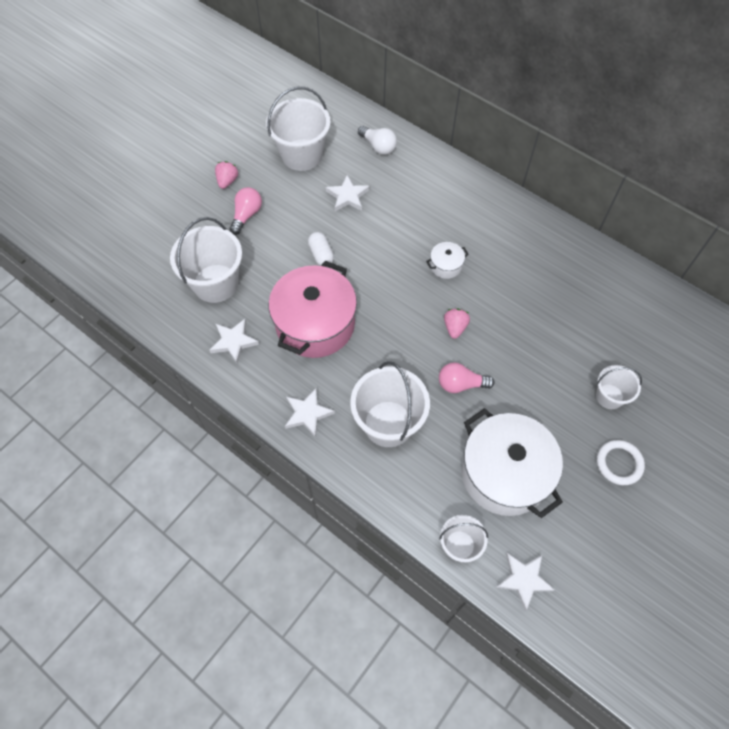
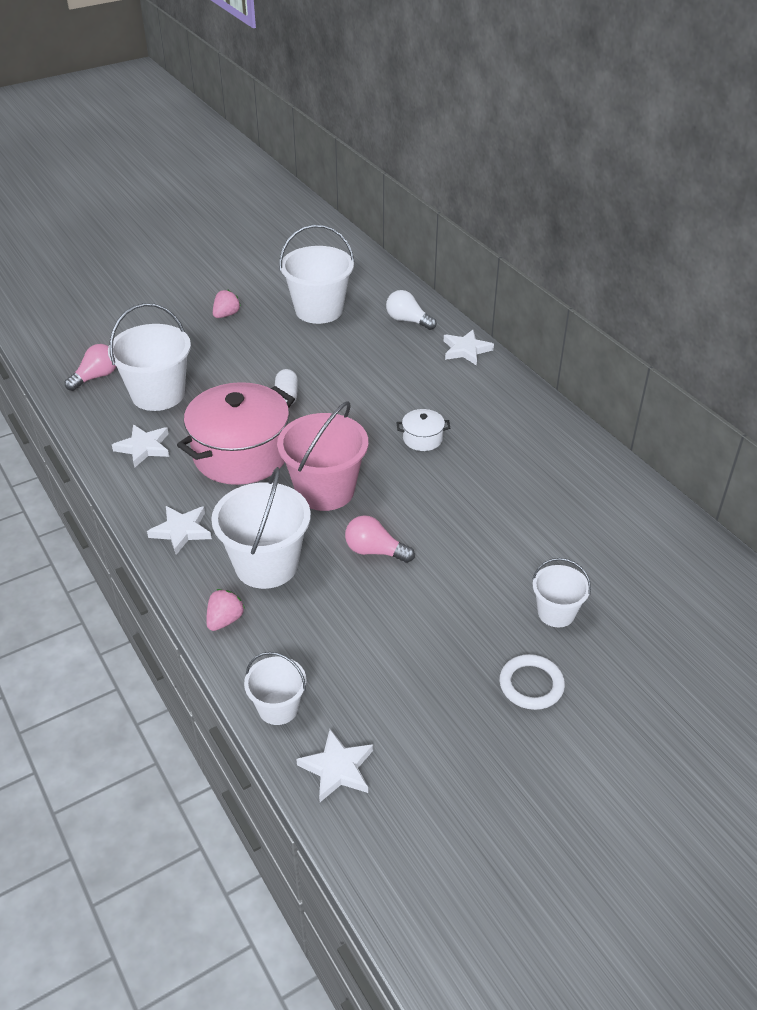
camera: 20 degrees right, 20 degrees down
pink light bulb [230,187,262,235] -> pink light bulb moved to [65,344,116,391]
white star [326,175,369,211] -> white star moved to [444,330,494,366]
white light bulb [358,126,397,155] -> white light bulb turned 150 degrees clockwise [386,290,437,330]
pink strawberry [444,309,470,339] -> pink strawberry moved to [206,589,245,631]
white pot [461,408,563,518] -> none
none -> pink bucket [277,401,368,511]

